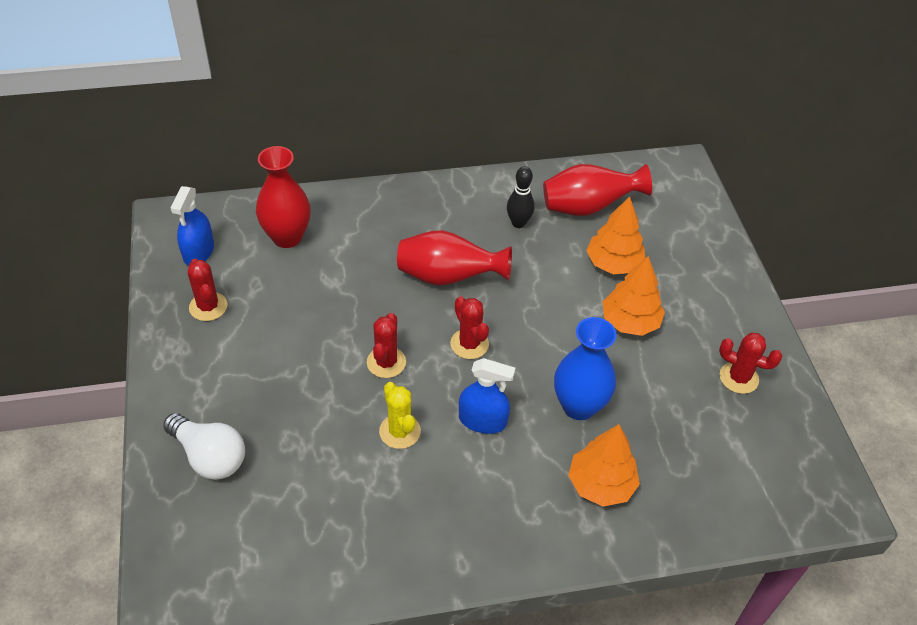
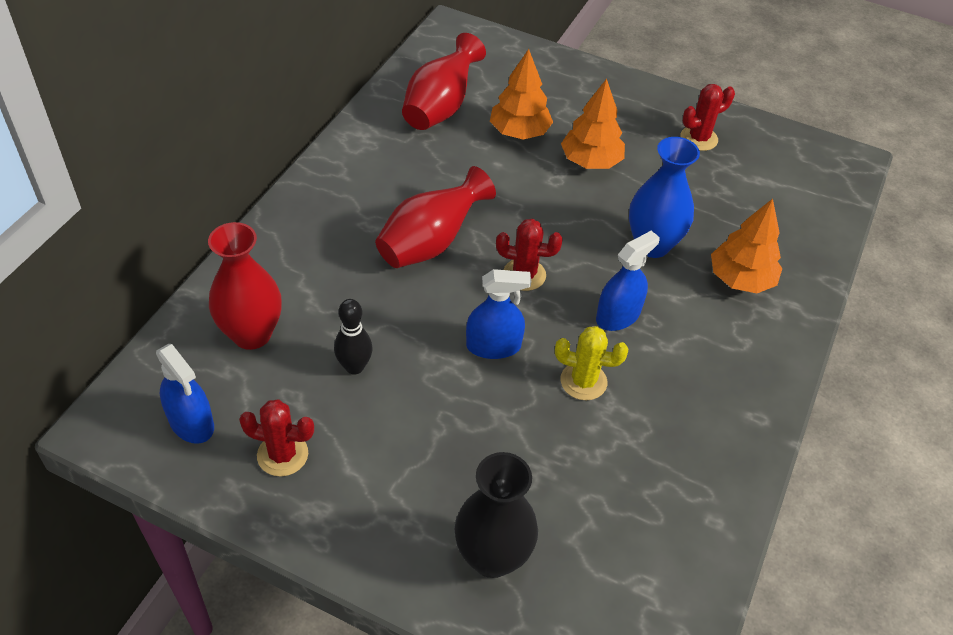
camera: 55 degrees left, 0 degrees up
white light bulb [163,413,245,480] -> black vase [455,452,538,578]
red cactus [367,313,406,378] -> blue spray bottle [466,269,531,359]
black bowling pin [507,166,535,228] -> black bowling pin moved to [334,299,373,374]

